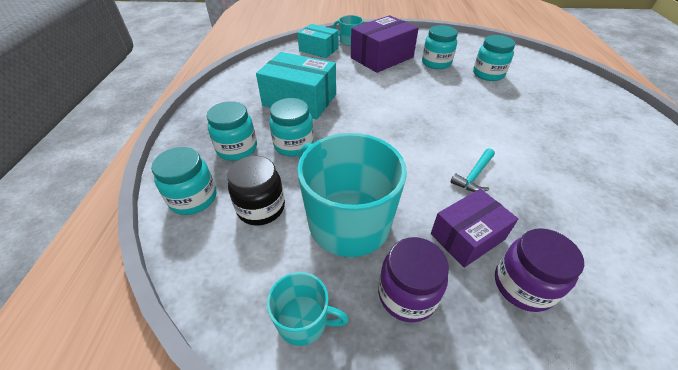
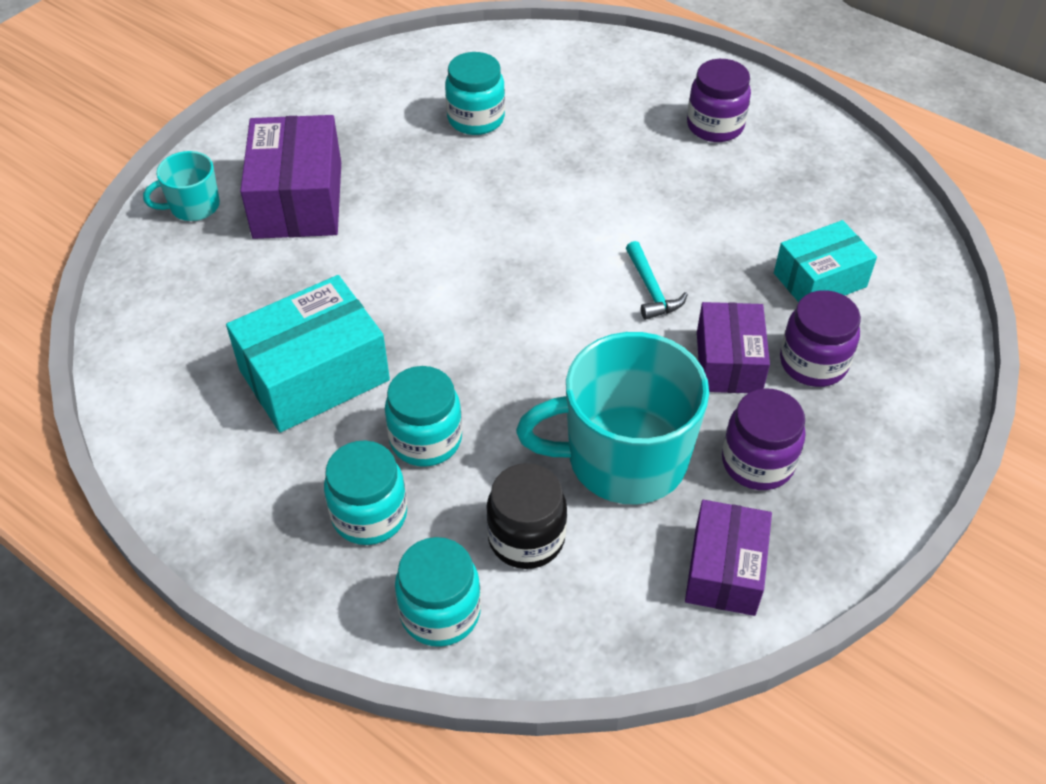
camera: 55 degrees left, 5 degrees up
turquoise mug [267,272,349,346] -> purple box [685,500,772,616]
turquoise box [297,24,339,58] -> turquoise box moved to [774,220,877,302]
turquoise jar [422,25,458,69] -> none
none -> purple jar [687,59,751,142]

